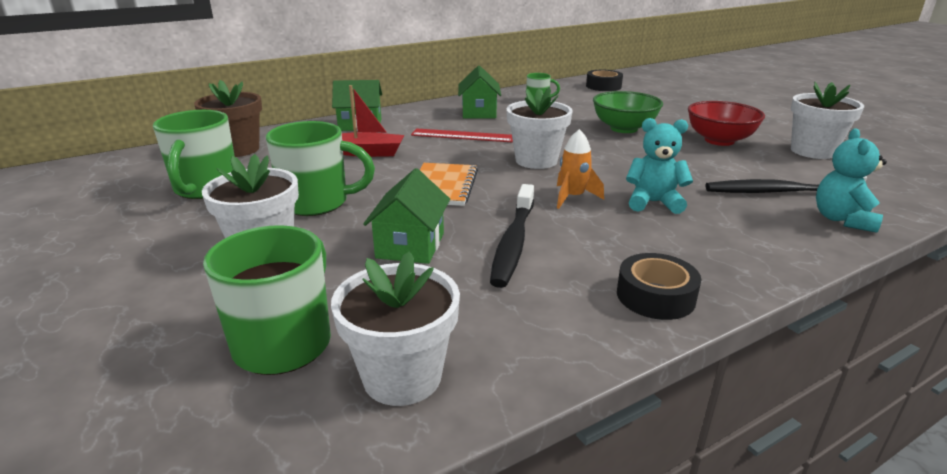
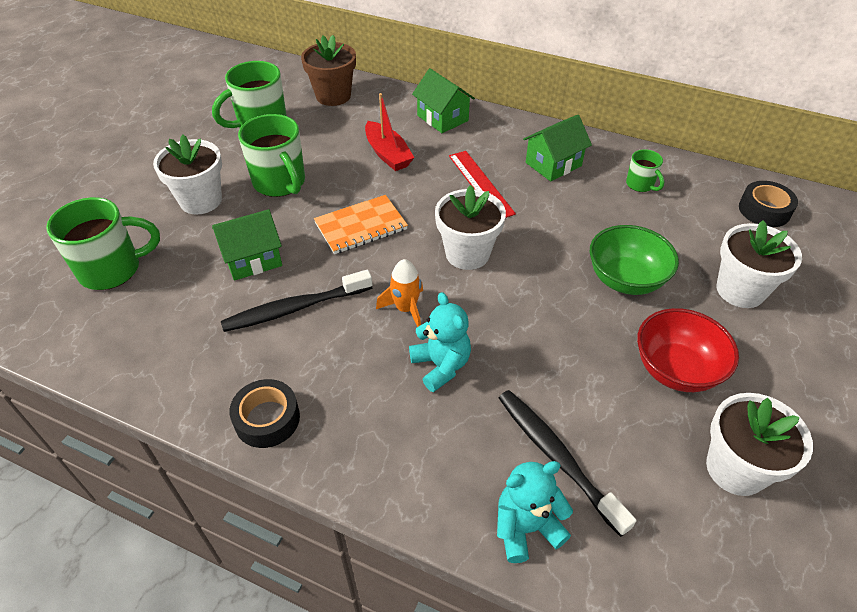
camera: 55 degrees right, 20 degrees up
white flower pot [331,251,460,406] -> white flower pot moved to [716,220,802,308]

